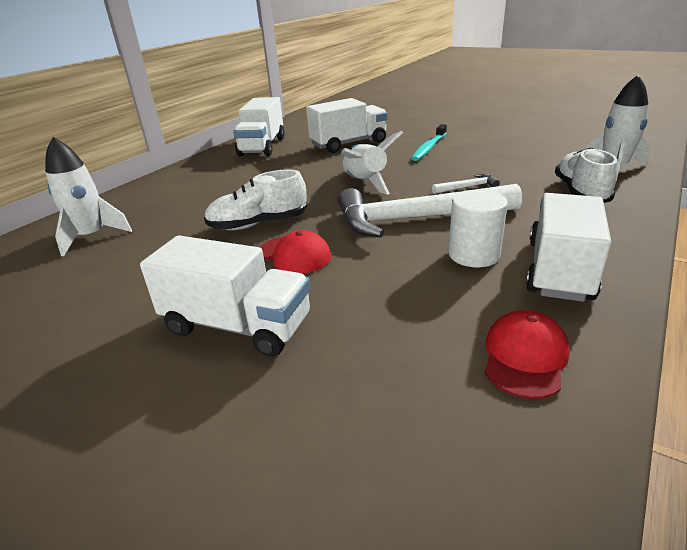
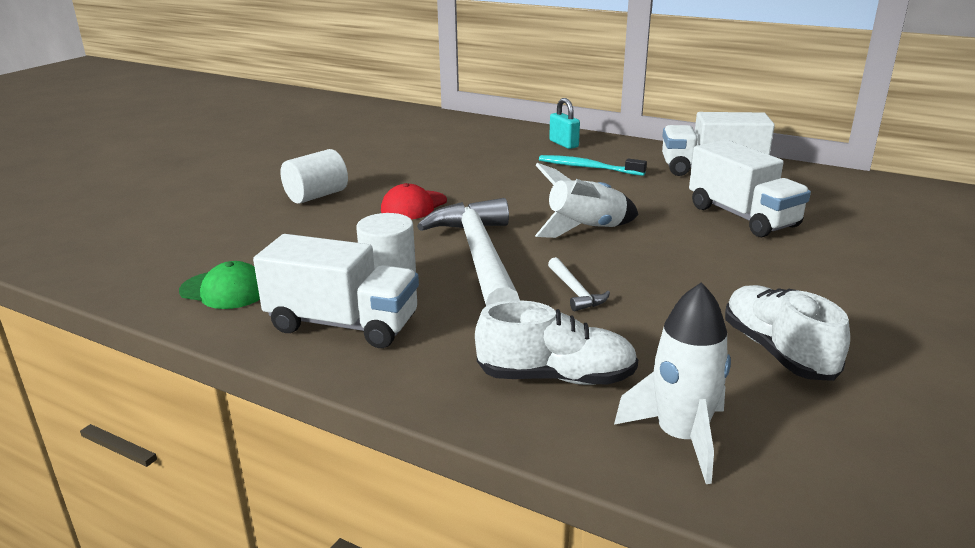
camera: 85 degrees right, 5 degrees down
white rocket [45,137,132,256] -> none
white truck [140,235,311,357] -> white cylinder [281,149,348,204]
white shoe [204,170,307,230] -> white shoe moved to [725,285,850,381]
turquoise toothbrush [411,124,447,161] -> turquoise toothbrush moved to [539,155,647,176]
red cap [484,310,570,399] -> green cap [179,261,260,309]
none -> turquoise padlock [549,98,580,149]

